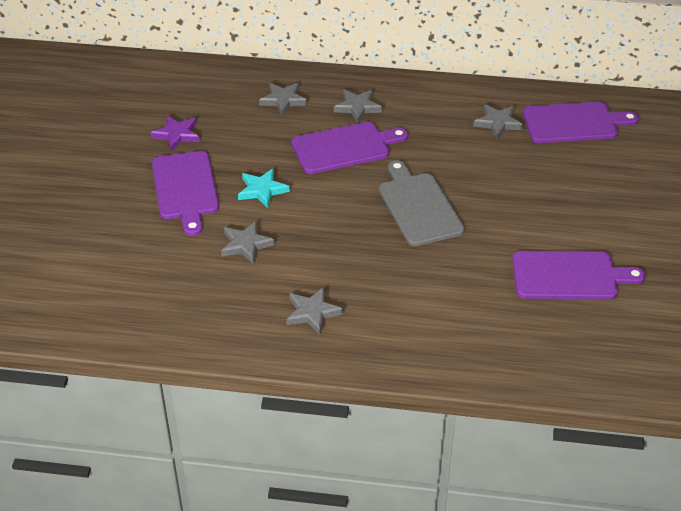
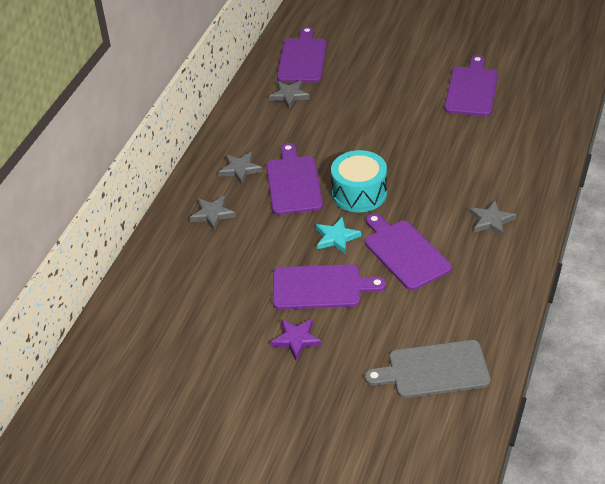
camera: 75 degrees left, 0 degrees up
purple star [150,115,200,151] -> purple star moved to [271,319,322,360]
grey star [221,221,275,264] -> purple cutting board [365,213,452,290]
grey cutting board [379,160,465,246] -> grey cutting board moved to [365,340,491,398]
none -> turquoise drum [331,150,387,212]

